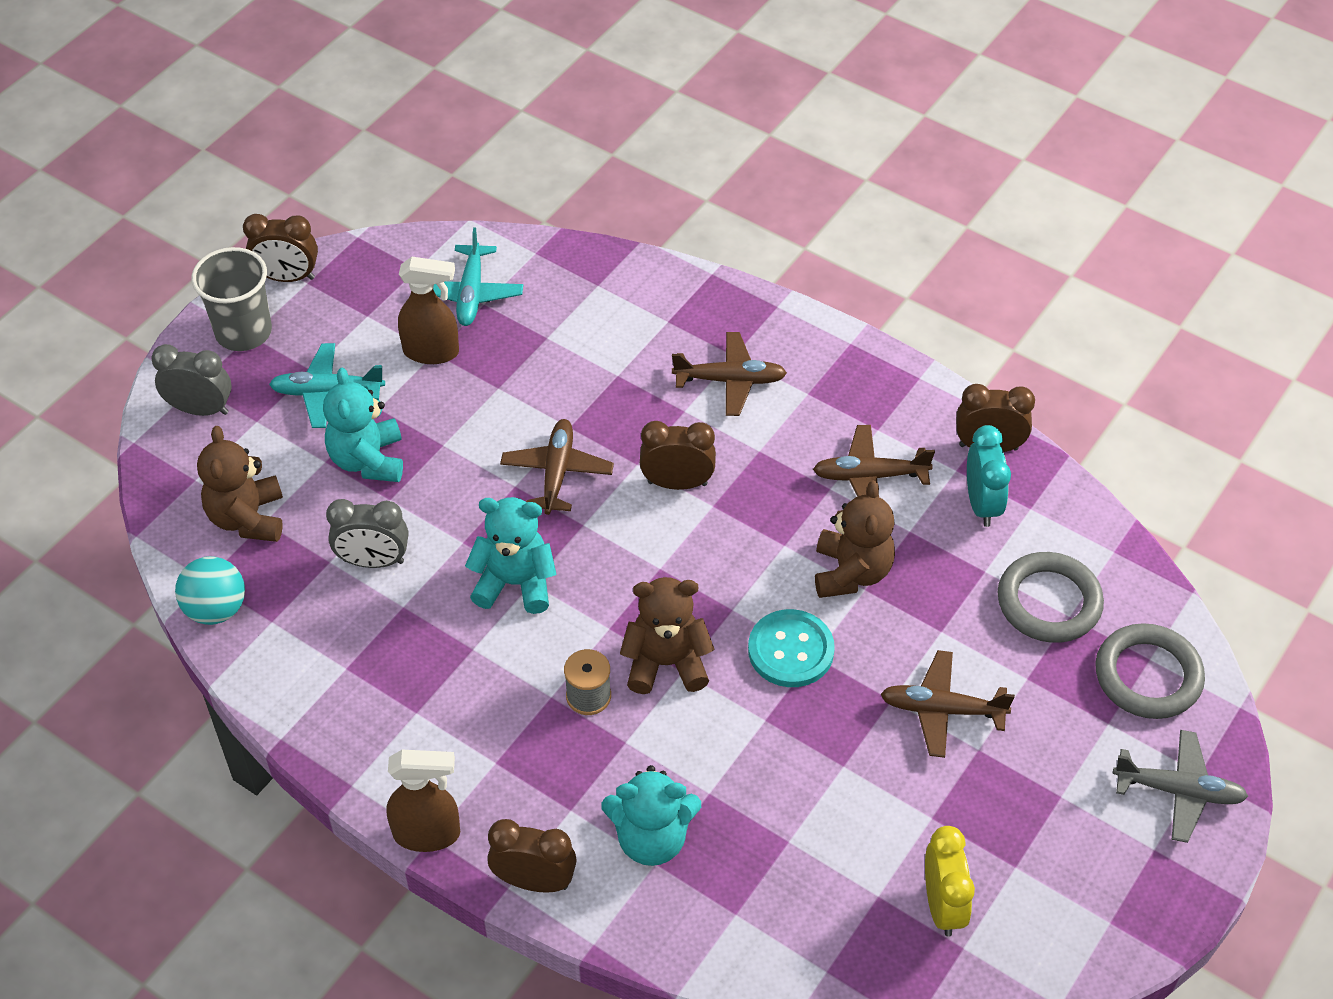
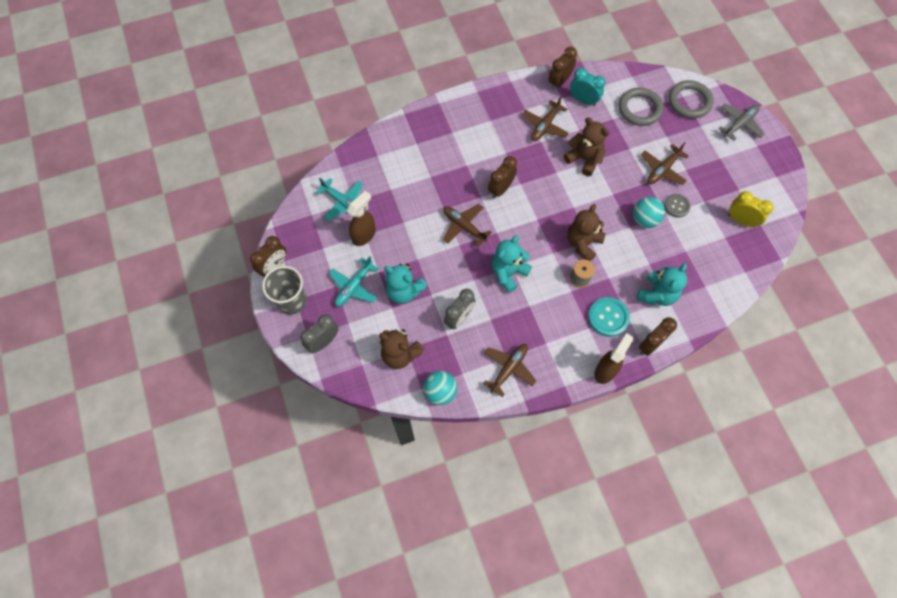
camera: 55 degrees left, 15 degrees up
brown plane [672,332,787,416] -> brown plane moved to [483,344,536,397]
turquoise button [748,609,835,687] -> turquoise button moved to [588,297,630,337]
none -> turquoise ball [633,197,665,228]
none -> grey button [664,194,691,218]

